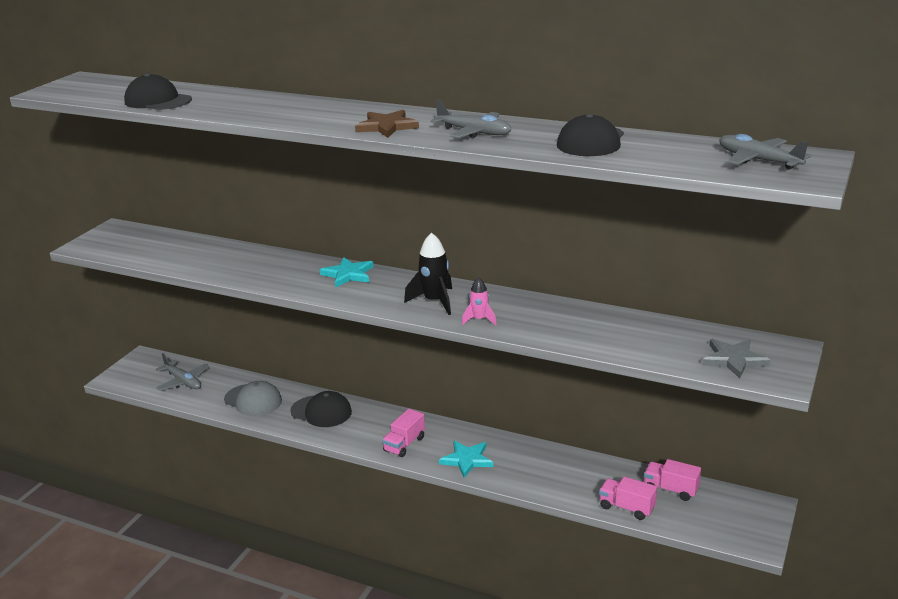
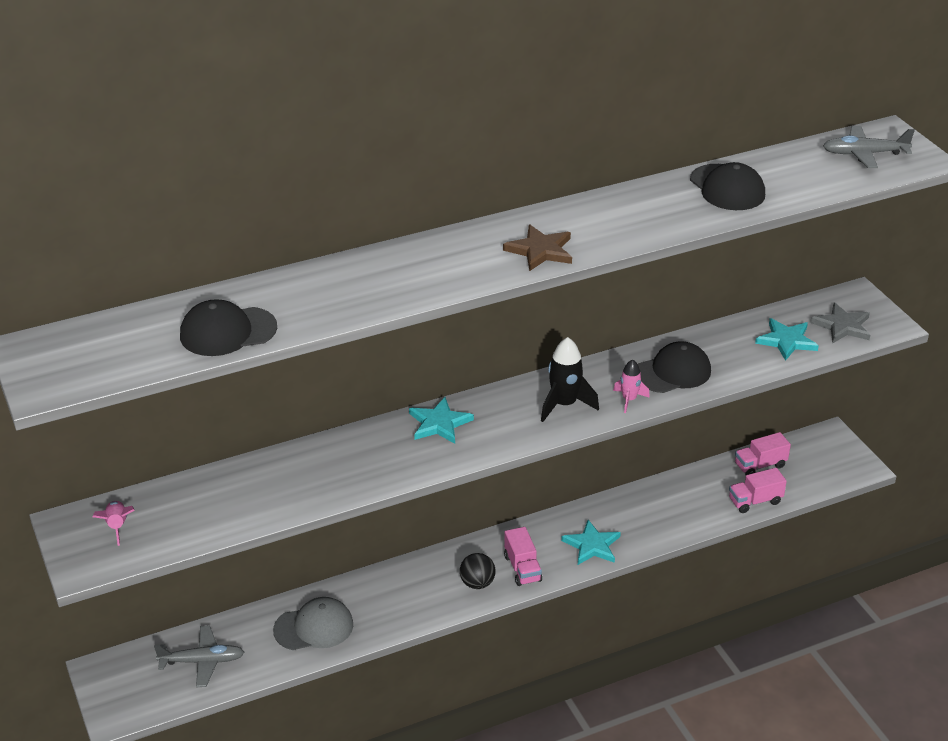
camera: 50 degrees left, 10 degrees up
black cap [290,391,352,427] -> black cap moved to [638,341,711,393]
grey plane [431,100,512,138] -> none
none -> pink rocket [92,501,135,546]
none -> black ball [460,553,495,589]
none -> turquoise star [755,318,819,361]

